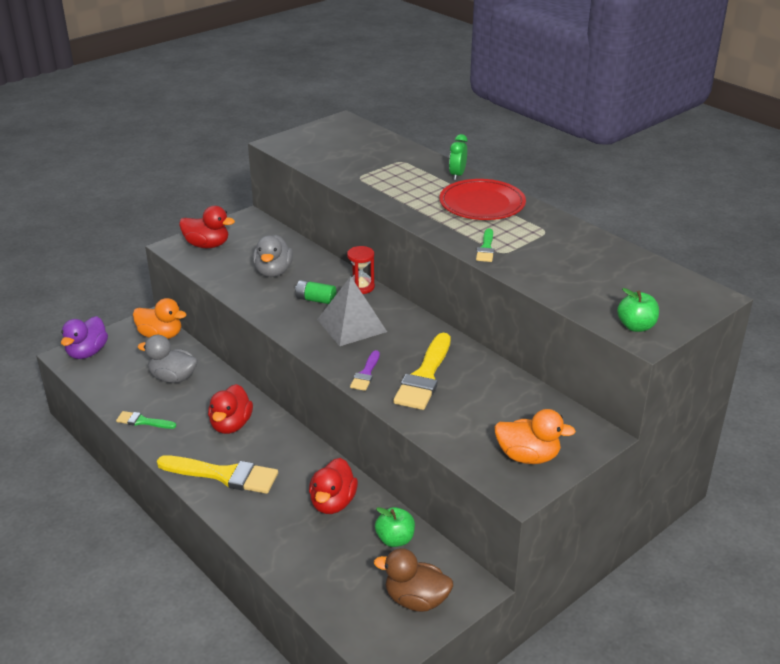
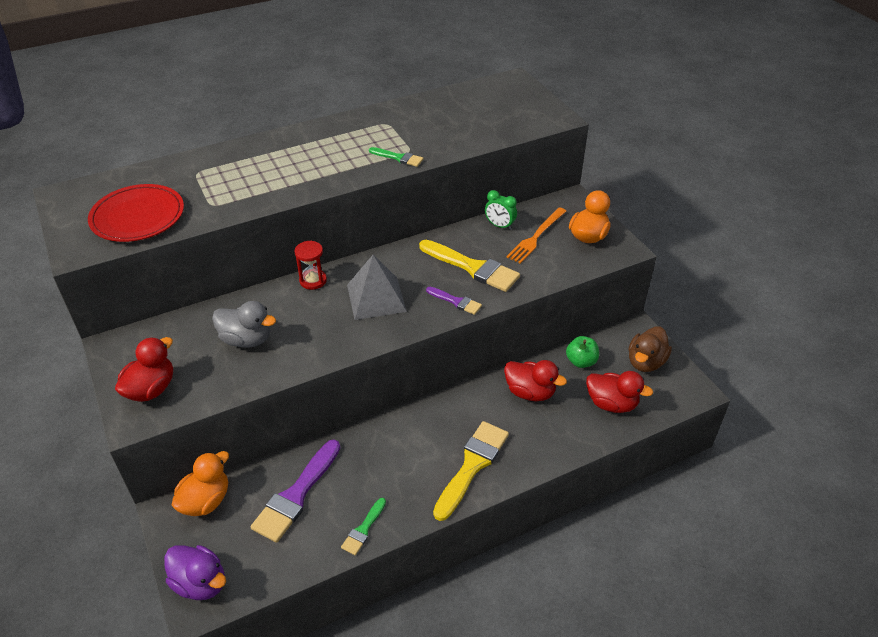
camera: 75 degrees left, 10 degrees up
grey duck [138,335,198,383] -> purple brush [251,439,340,543]
red duck [208,384,253,434] -> red duck moved to [586,371,653,413]
green battery [295,280,336,304] -> none
red plate [439,179,526,220] -> red plate moved to [88,184,184,242]
green clock [449,134,468,180] -> green clock moved to [485,190,517,230]
green apple [617,288,659,332] -> none
none -> orange fork [506,207,566,264]

